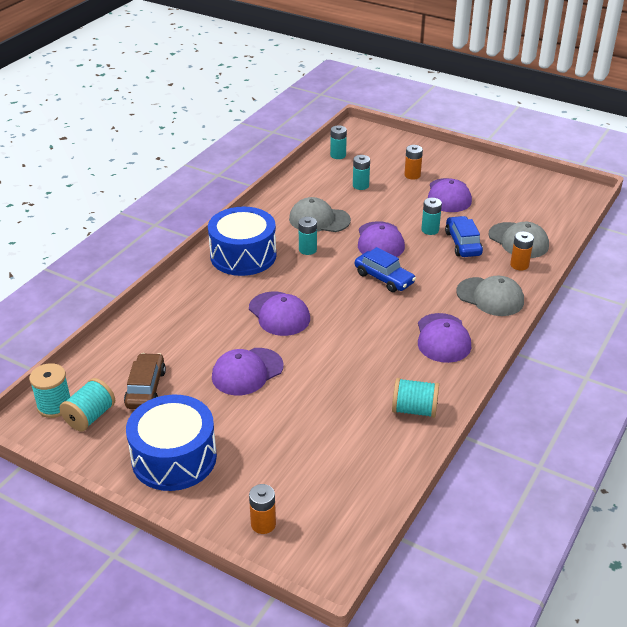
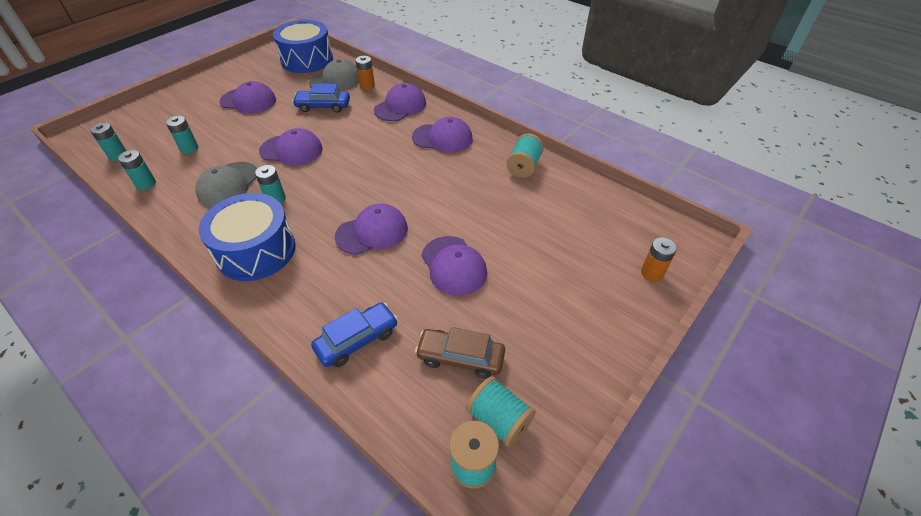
camera: 80 degrees left, 10 degrees up
blue drum [126,395,217,491] -> blue drum moved to [273,20,333,73]
blue car [355,247,416,292] -> blue car moved to [311,303,398,367]
orange battery [404,145,423,180] -> none
turquoise battery [421,198,442,235] -> turquoise battery moved to [118,150,156,190]
grey cap [456,276,524,316] -> purple cap [374,83,426,121]

